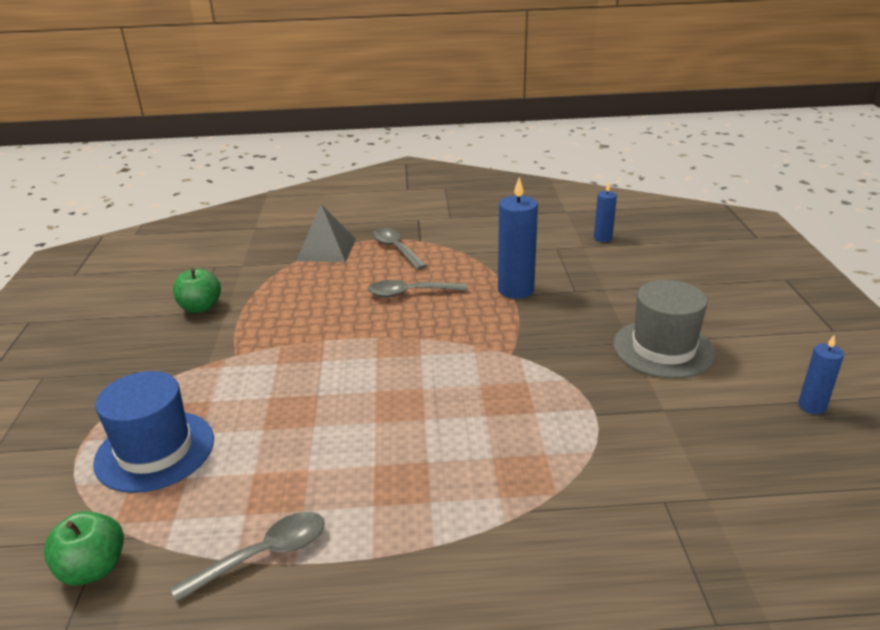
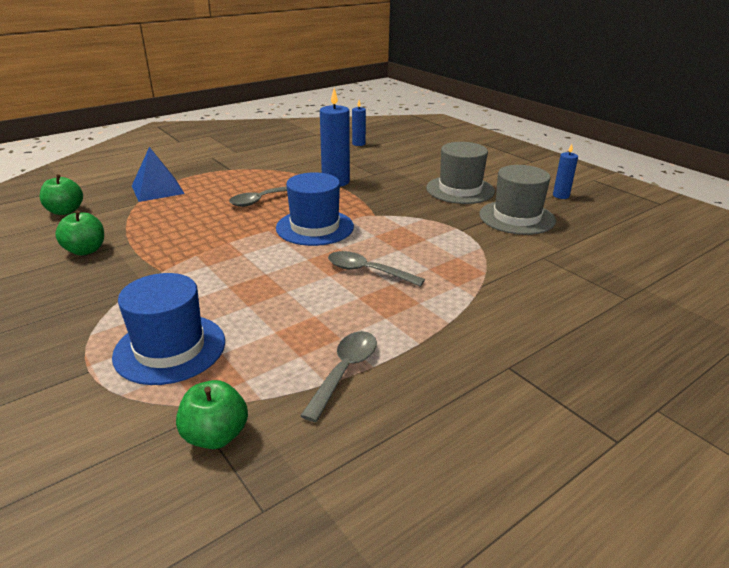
camera: 35 degrees left, 0 degrees up
grey pyramid [296,204,356,262] -> blue pyramid [132,147,185,202]
grey spoon [373,228,427,270] -> grey spoon moved to [328,251,425,287]
none -> green apple [39,174,83,215]
none -> blue hat [276,172,354,246]
none -> grey hat [479,165,556,235]

